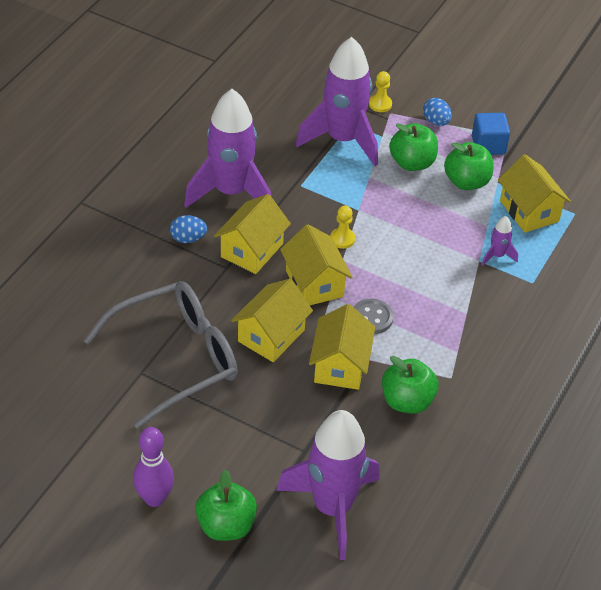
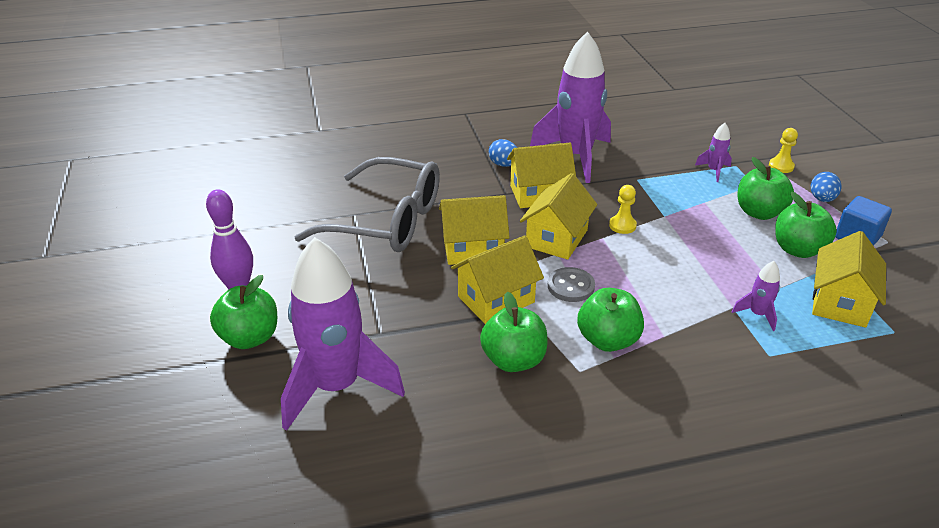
camera: 50 degrees right, 10 degrees down
purple rocket [296,37,378,166] -> purple rocket [695,123,732,182], size x0.41
none -> green apple [577,288,644,352]

